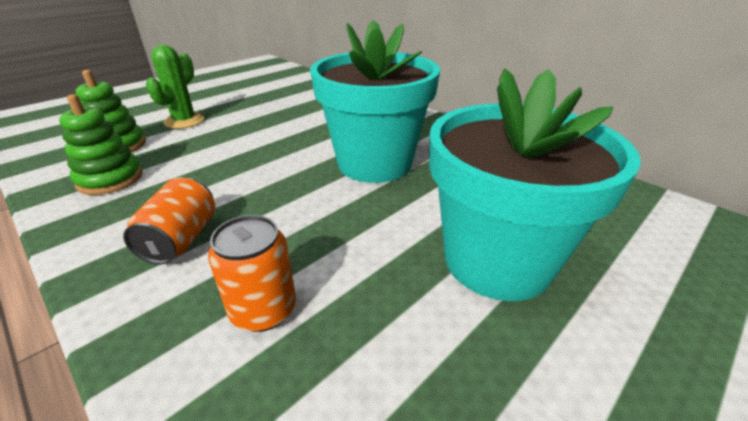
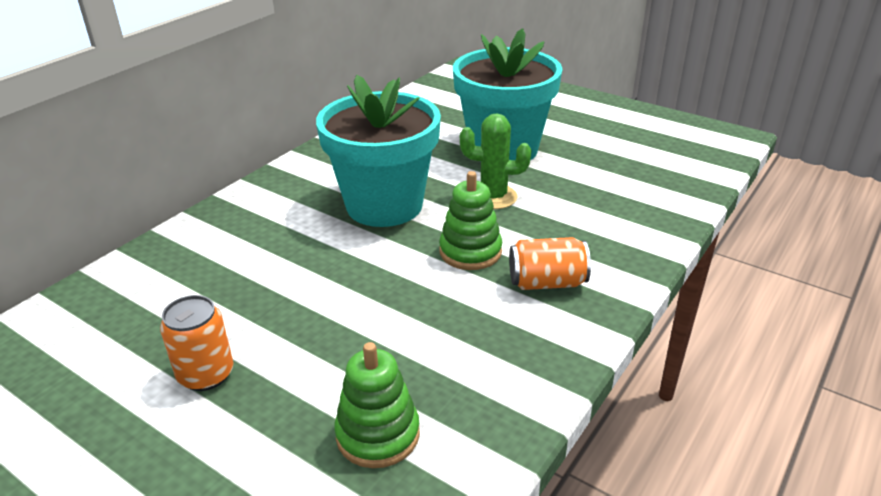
camera: 100 degrees left, 0 degrees up
green stacking toy [59,94,143,195] -> green stacking toy moved to [439,171,502,270]
green cactus [146,45,204,129] -> green cactus moved to [460,113,531,209]
orange can [208,215,296,332] -> orange can moved to [160,295,234,391]

